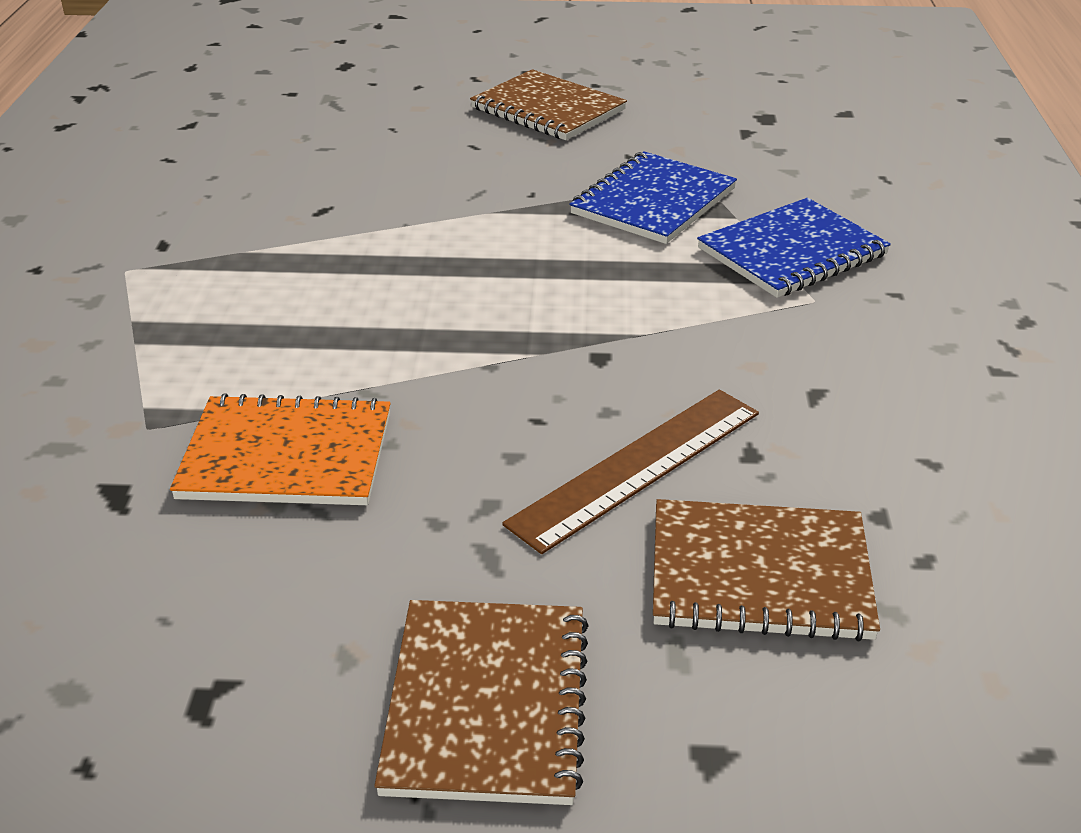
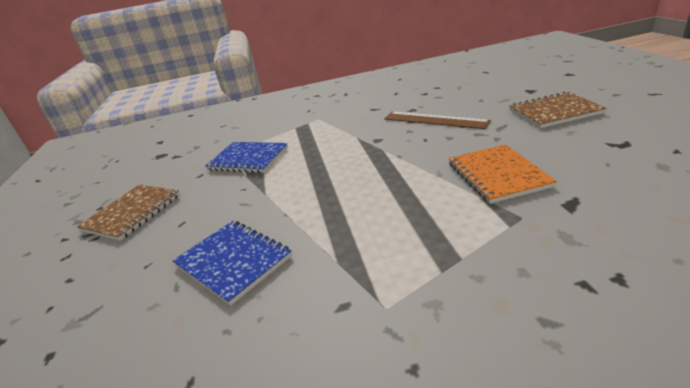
camera: 100 degrees left, 5 degrees down
brown notebook [653,499,880,642] -> none
blue notebook [697,198,891,298] -> blue notebook moved to [173,221,292,306]

